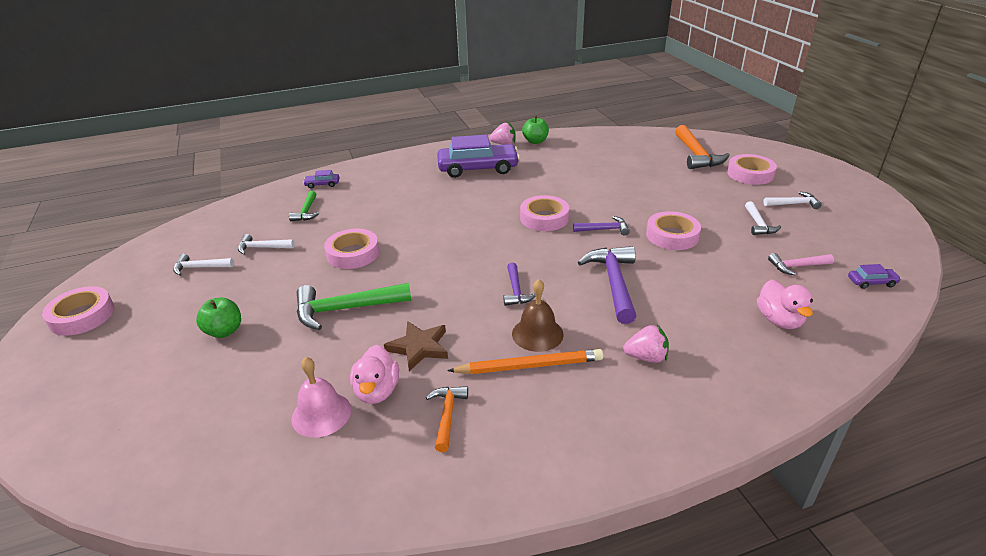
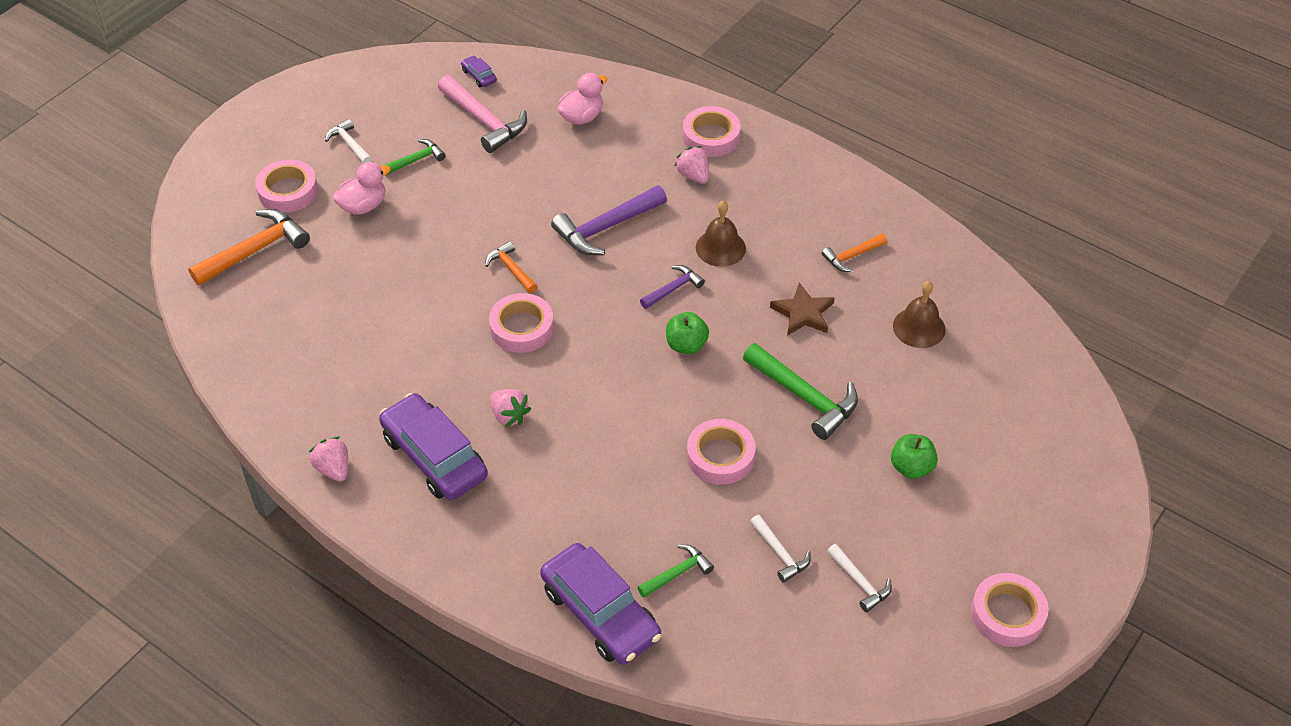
camera: 125 degrees left, 15 degrees up
pink bell [291,357,351,438] -> brown bell [893,281,946,348]
purple car [303,170,339,189] -> purple car [540,543,661,665], size x2.40
pink duck [350,345,399,404] -> pink duck moved to [333,162,391,215]
orange pencil [447,349,603,374] -> none
green apple [522,116,549,144] -> green apple moved to [666,312,709,354]
purple hammer [573,216,630,236] -> orange hammer [485,241,537,293]
pink tape [646,211,701,250] -> pink tape moved to [683,106,741,157]
white hammer [745,201,781,235] -> green hammer [385,139,445,175]
pink hammer [768,253,834,275] -> pink hammer [438,75,527,153], size x1.79
none -> pink strawberry [490,389,531,427]

